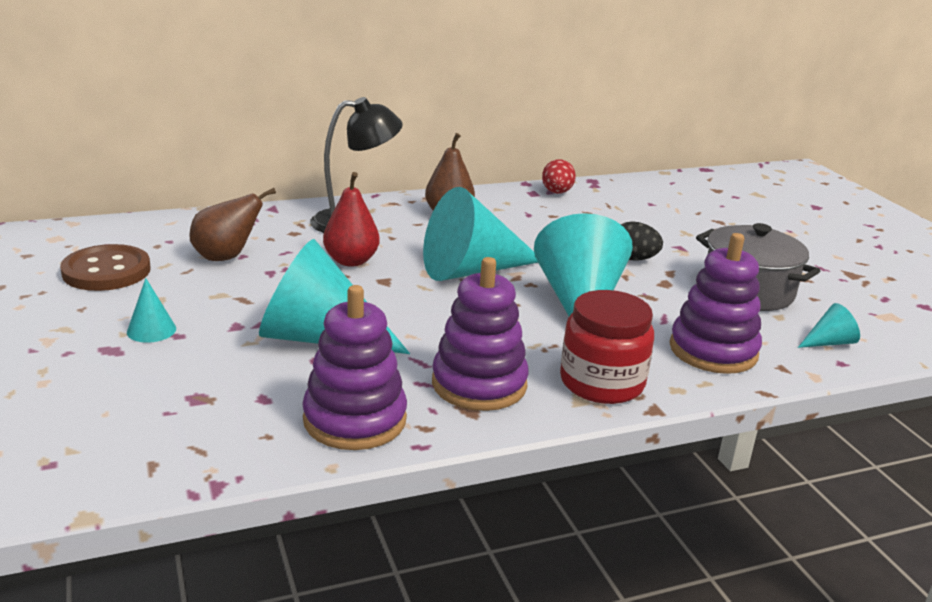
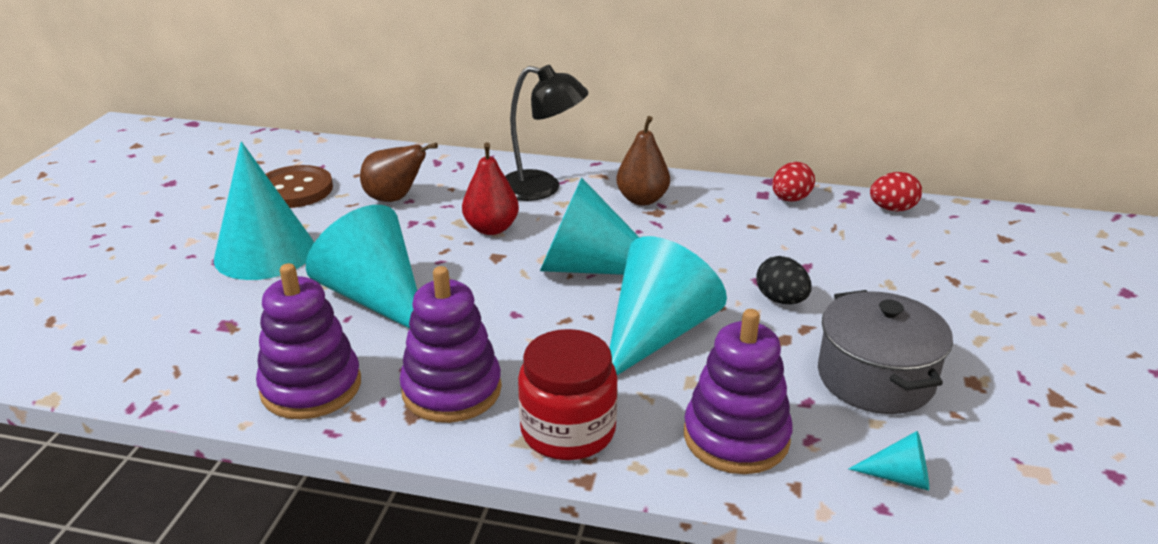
camera: 35 degrees right, 5 degrees up
turquoise cone [127,278,176,343] -> turquoise cone [214,141,314,280], size x2.32
none -> red egg [870,172,922,211]

